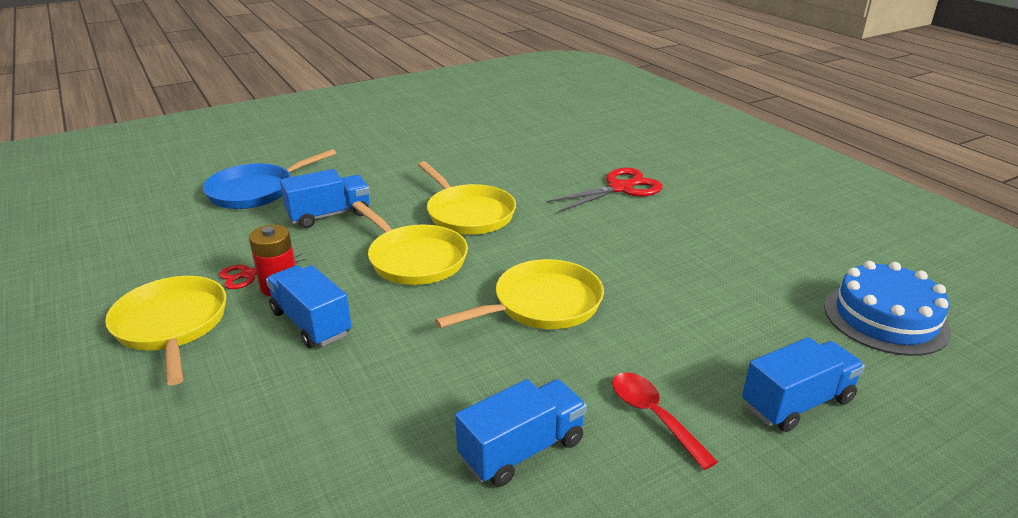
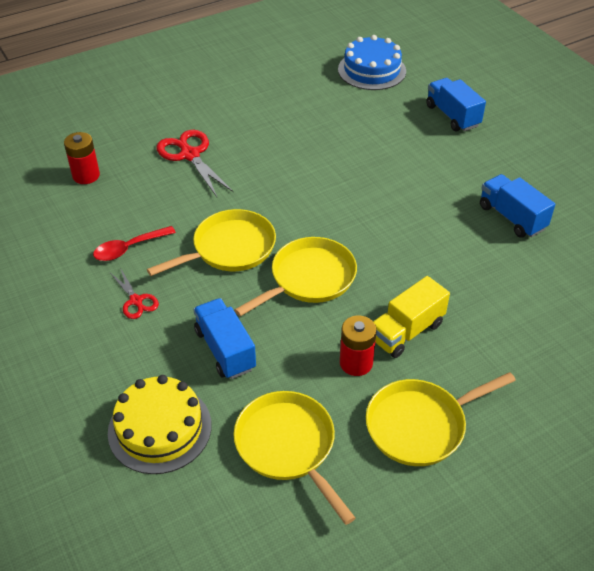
camera: 90 degrees left, 15 degrees up
blue pan [203,149,336,209] -> yellow cake [108,375,212,474]
red scissors [219,254,307,289] -> red scissors moved to [110,269,159,319]
blue truck [266,265,352,348] -> yellow truck [373,276,450,358]
yellow pan [435,259,604,329] -> yellow pan moved to [234,391,355,525]
red spoon [612,372,718,470] -> red spoon moved to [93,226,176,261]
none -> red battery [64,132,100,184]

